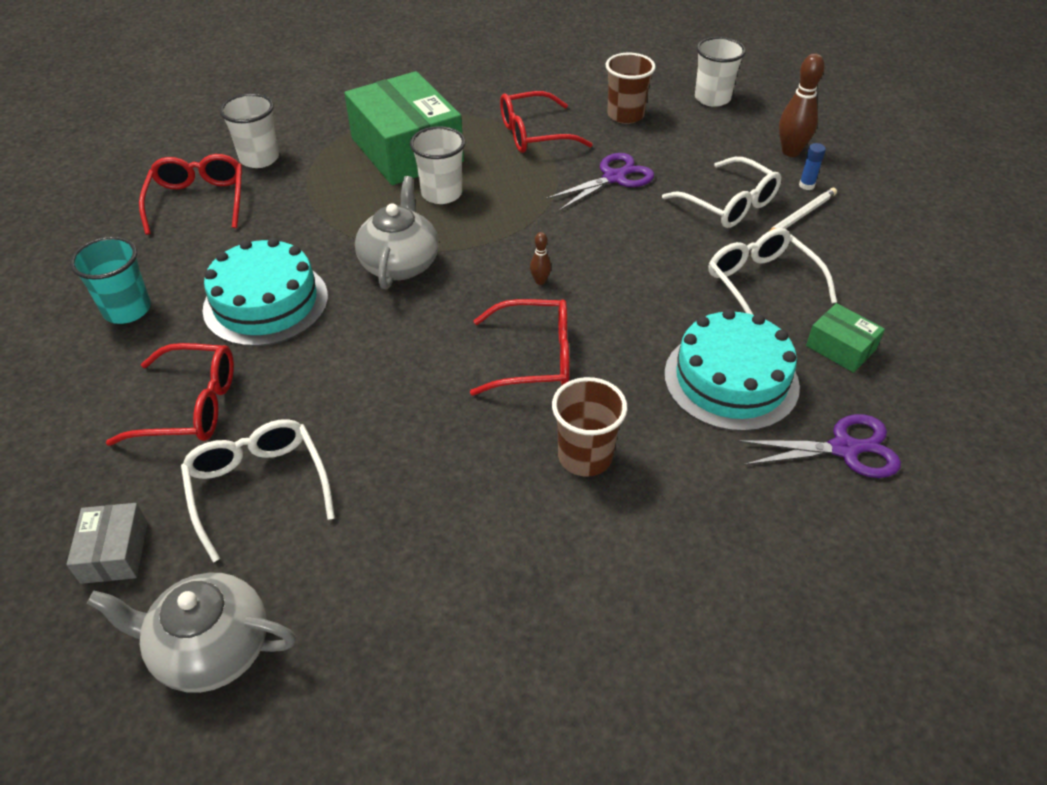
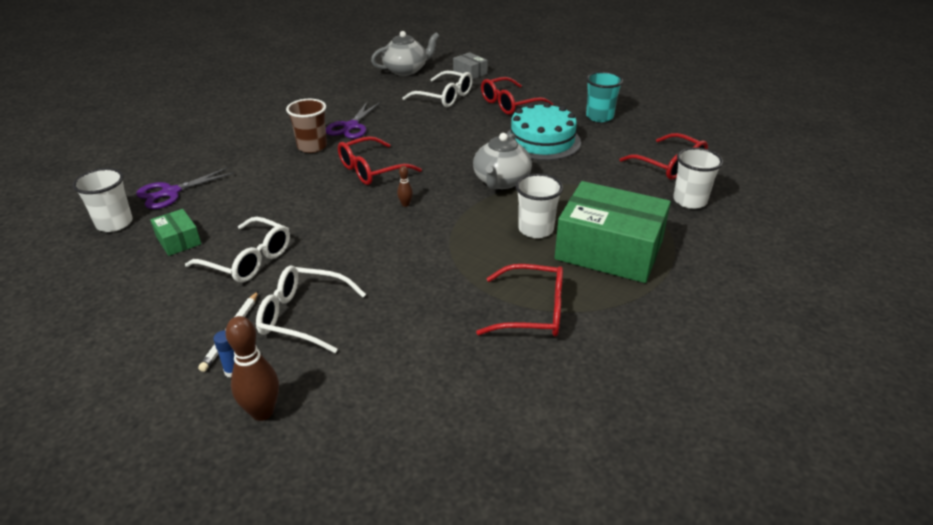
camera: 145 degrees right, 10 degrees down
grey teapot [355,176,439,289] -> grey teapot turned 45 degrees clockwise [473,133,532,189]
red glasses [500,91,593,153] -> red glasses turned 60 degrees clockwise [476,264,563,337]
purple scissors [546,153,654,211] -> purple scissors moved to [326,102,380,139]
brown cup [606,53,656,124] -> none
turquoise cake [664,309,800,432] -> none
white cup [695,37,746,107] -> white cup moved to [73,168,133,232]
green box [806,303,885,373] -> green box turned 45 degrees clockwise [150,209,201,256]

